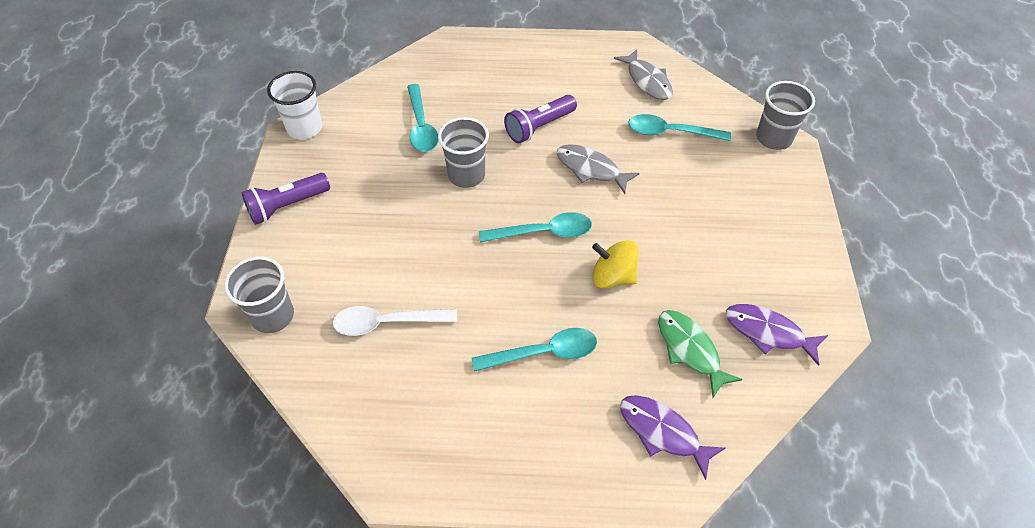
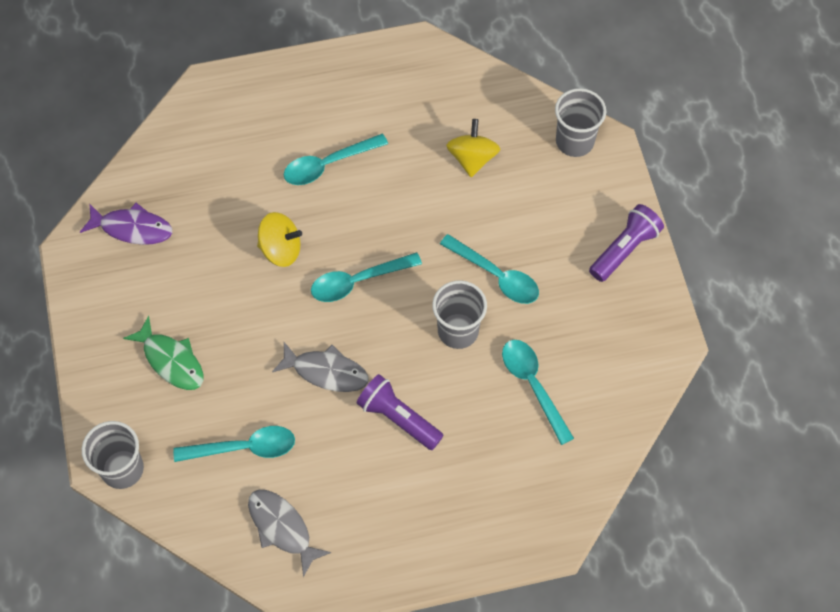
camera: 165 degrees right, 10 degrees up
white cup [267,71,322,139] -> none
white spoon [333,306,457,336] -> yellow spinning top [446,119,500,177]
purple flashlight [504,95,577,143] -> purple flashlight turned 90 degrees counterclockwise [356,374,444,450]
purple fish [620,395,725,480] -> none
green fish [658,310,743,398] -> green fish moved to [123,316,204,390]
none -> turquoise spoon [440,234,539,304]

